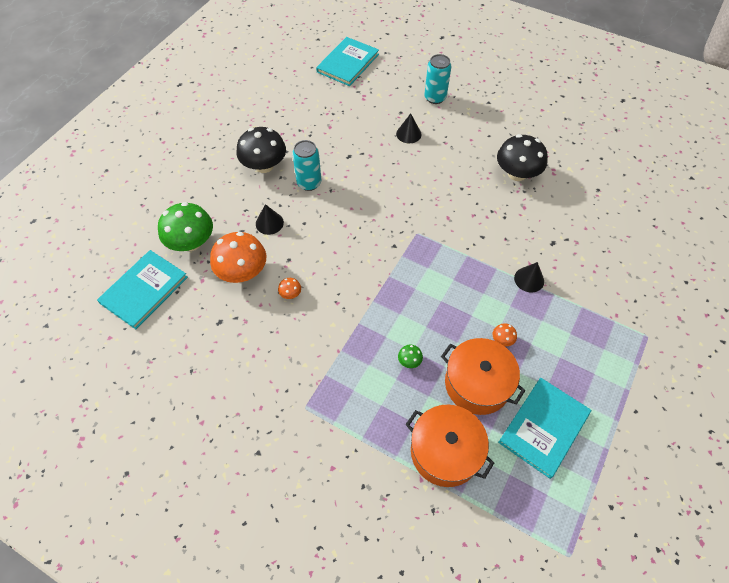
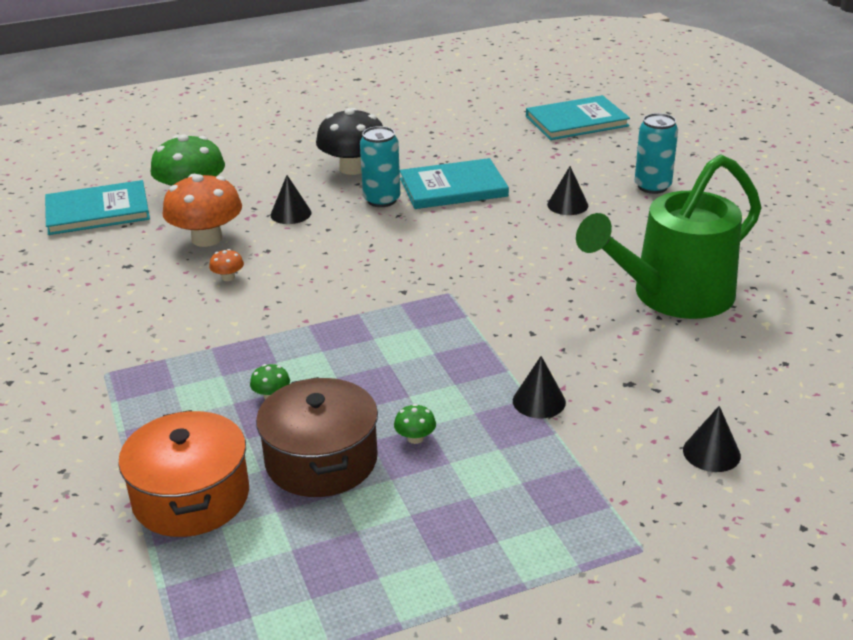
camera: 40 degrees right, 25 degrees down
orange pot [441,338,525,415] -> brown pot [256,377,378,497]
orange mushroom [493,323,517,346] -> green mushroom [394,404,436,444]
black mushroom [497,134,548,181] -> green watering can [576,154,762,319]
turquoise book [498,378,591,479] -> turquoise book moved to [400,158,509,209]
none -> black cone [683,406,741,472]

